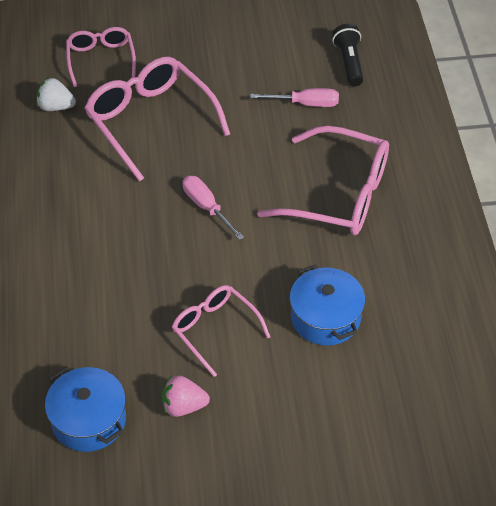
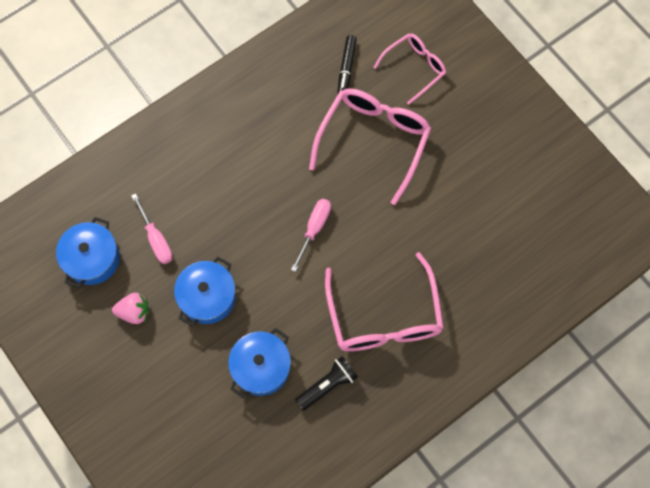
camera: 60 degrees right, 20 degrees up
white strawberry [36,78,76,111] -> black marker [337,35,357,93]
pink strawberry [162,375,210,417] -> pink strawberry turned 120 degrees clockwise [112,293,149,324]
pink glasses [172,285,270,377] -> blue pot [174,257,236,326]
pink screwdriver [250,88,339,107] -> pink screwdriver moved to [131,193,173,264]
black flashlight [332,24,363,87] -> black flashlight moved to [295,356,358,411]

